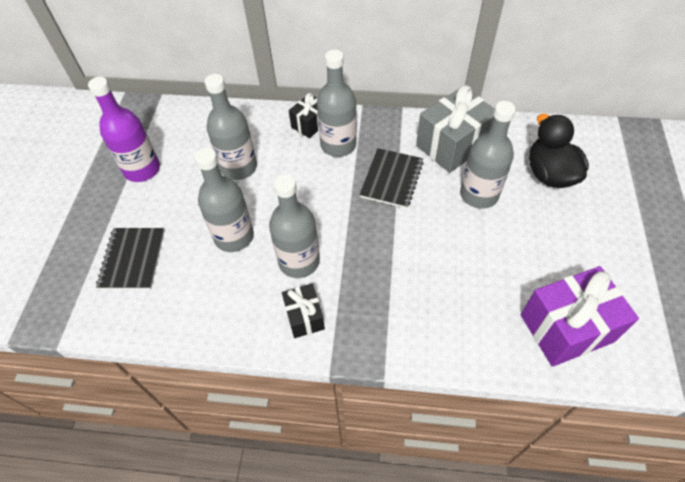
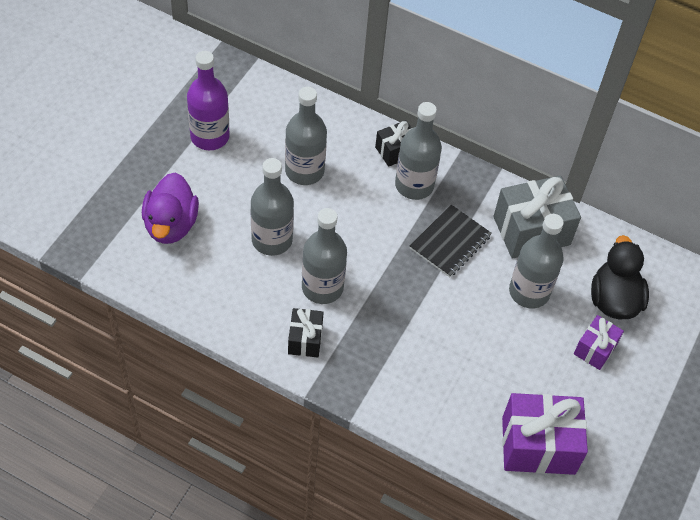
camera: 15 degrees right, 0 degrees up
black notebook [96,228,164,289] -> purple duck [142,173,199,244]
none -> purple gift [574,315,624,370]

